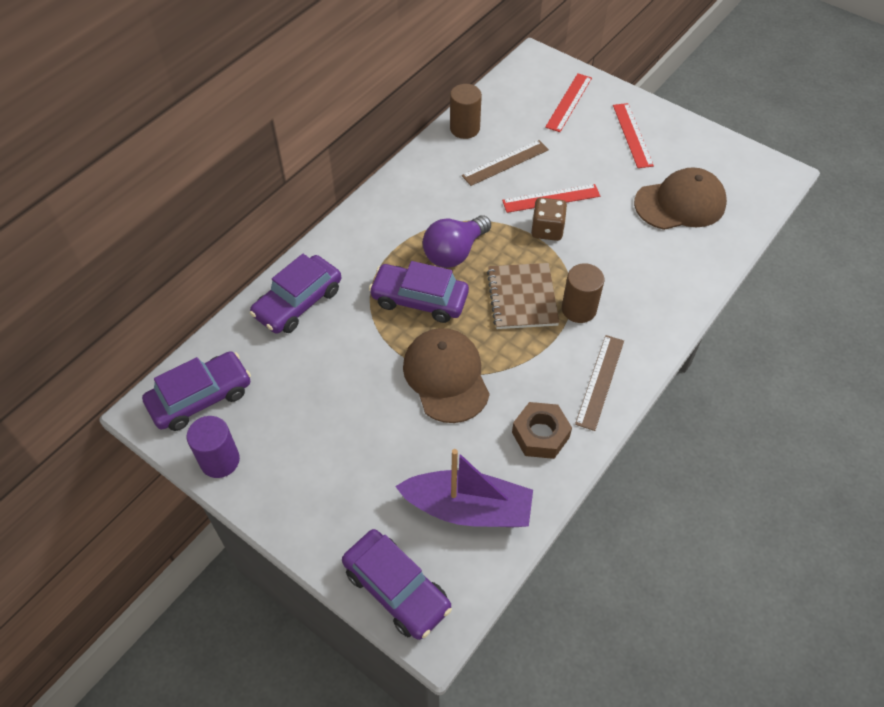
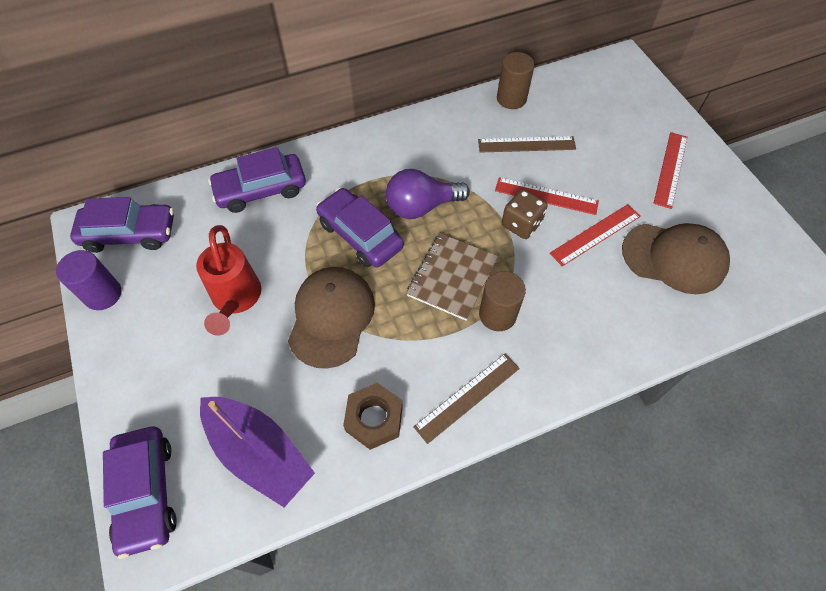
camera: 30 degrees right, 5 degrees up
red ruler [545,73,592,132] -> red ruler moved to [550,204,641,266]
none -> red watering can [196,225,261,336]

